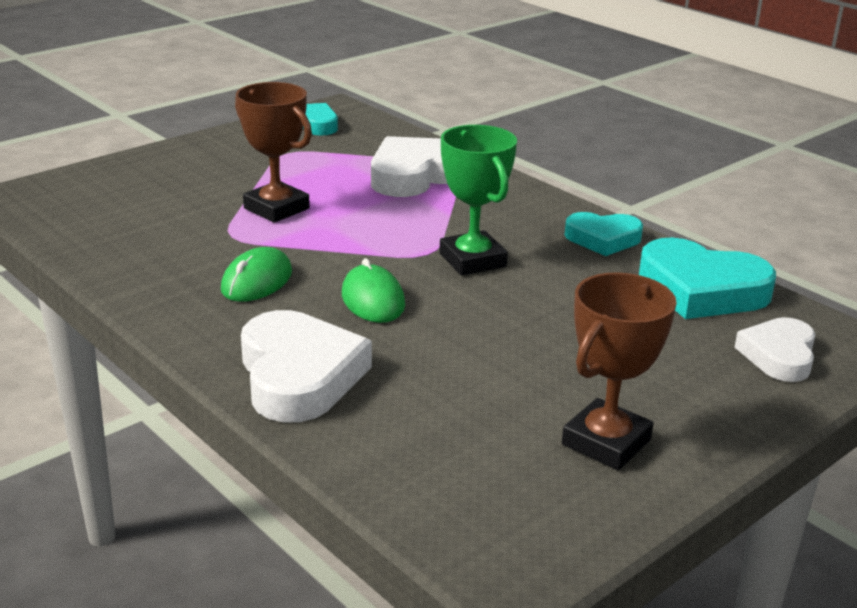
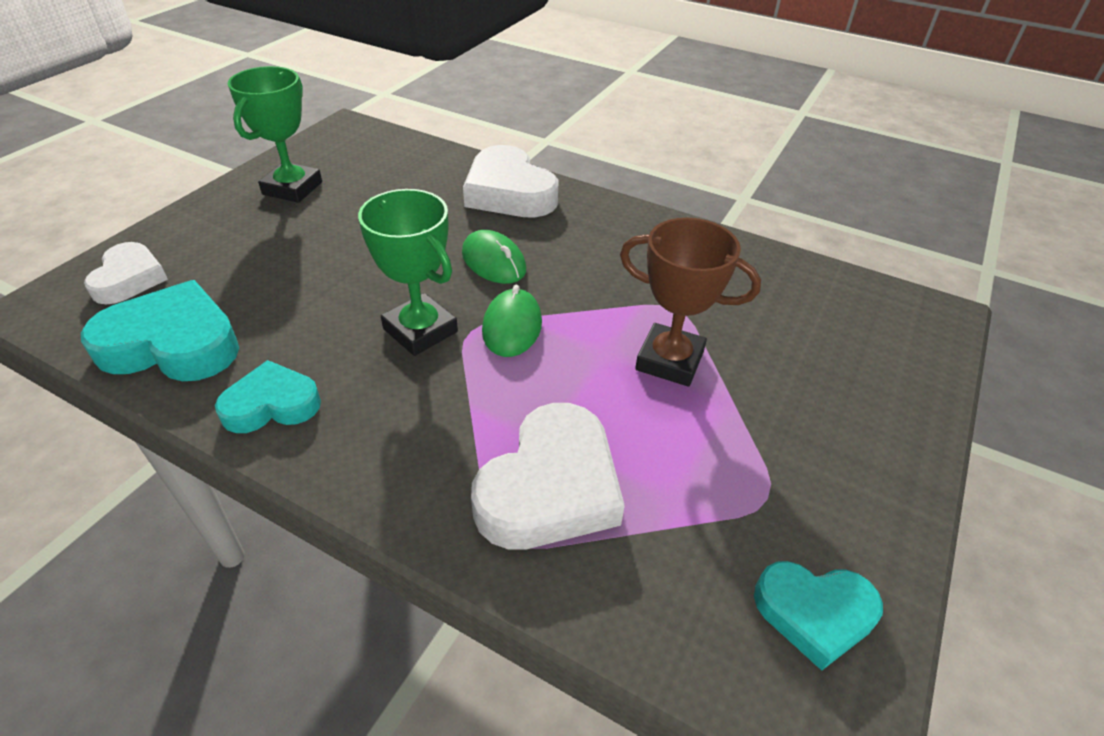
camera: 160 degrees right, 15 degrees up
green mouse [221,247,292,302] -> green mouse moved to [482,285,542,357]
brown trophy [562,272,677,470] -> green trophy [227,66,322,203]

